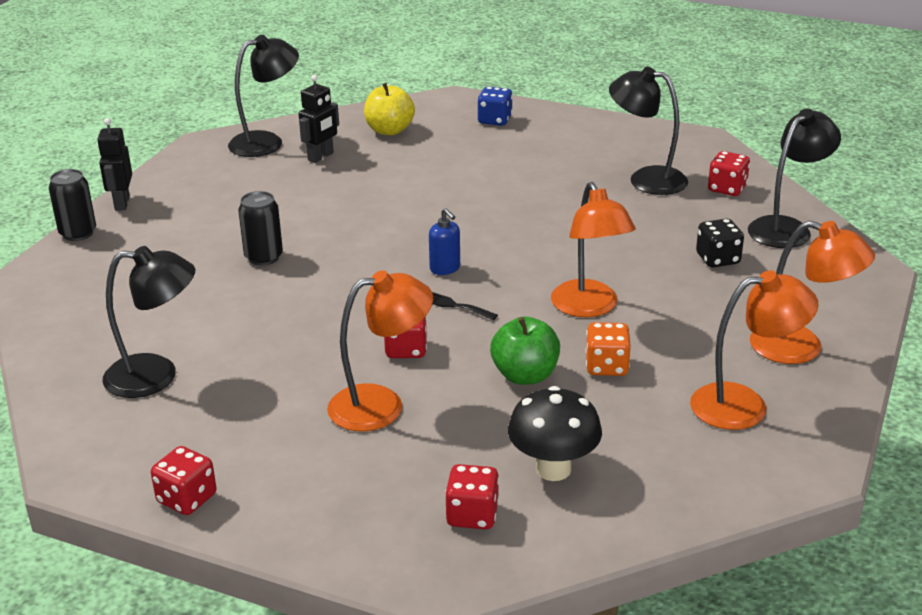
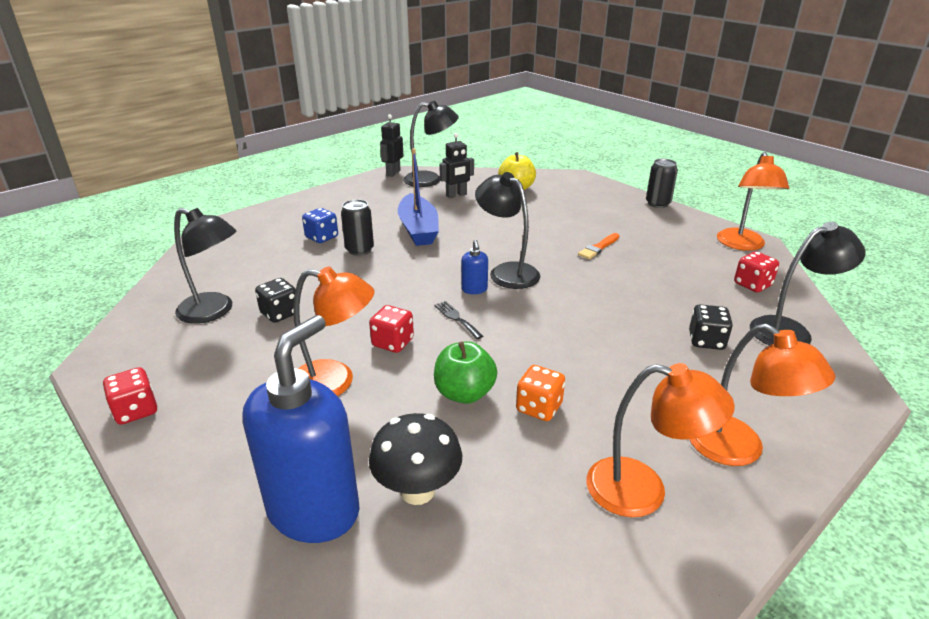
camera: 25 degrees right, 0 degrees up
black can [49,169,96,241] -> black can moved to [646,159,678,208]
black robot [97,118,132,211] -> black robot moved to [380,114,404,177]
red dice [445,464,499,529] -> blue soap dispenser [242,315,360,543]
blue dice [477,87,513,126] -> blue dice moved to [302,208,338,243]
orange lamp [551,182,636,317] -> orange lamp moved to [717,152,789,251]
black lamp [609,67,688,195] -> black lamp moved to [475,172,540,289]
none -> black dice [255,278,296,323]
none -> blue boat [398,148,439,246]
none -> orange brush [578,233,620,259]

